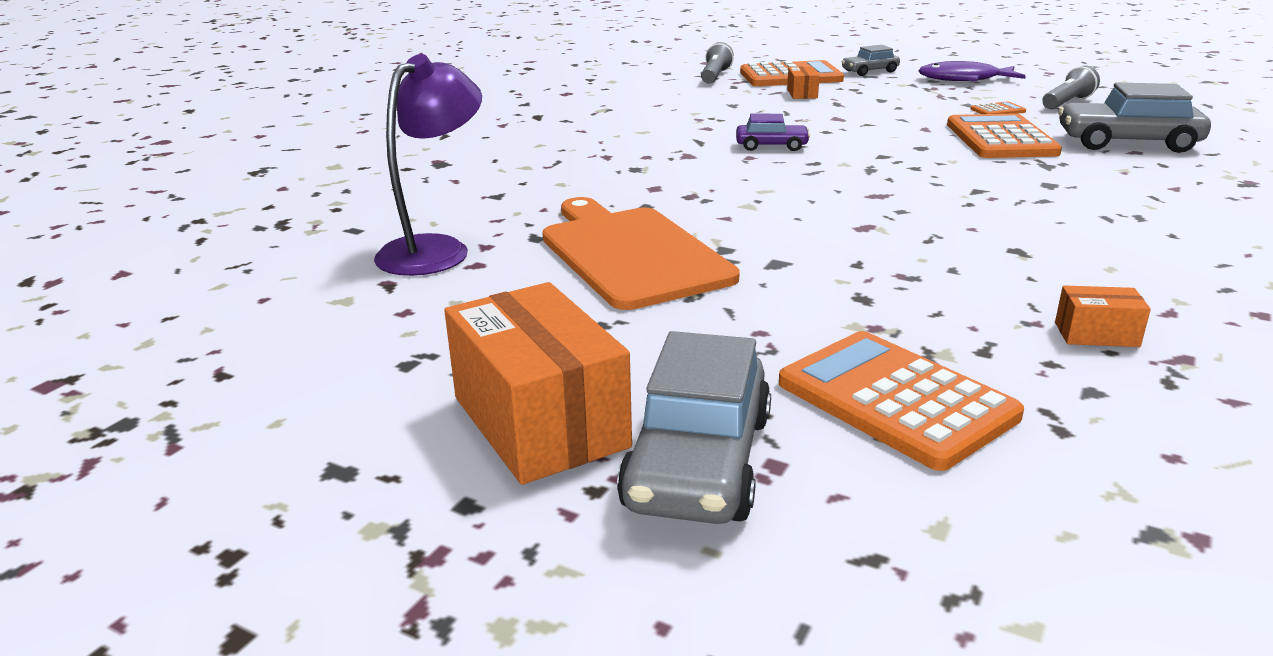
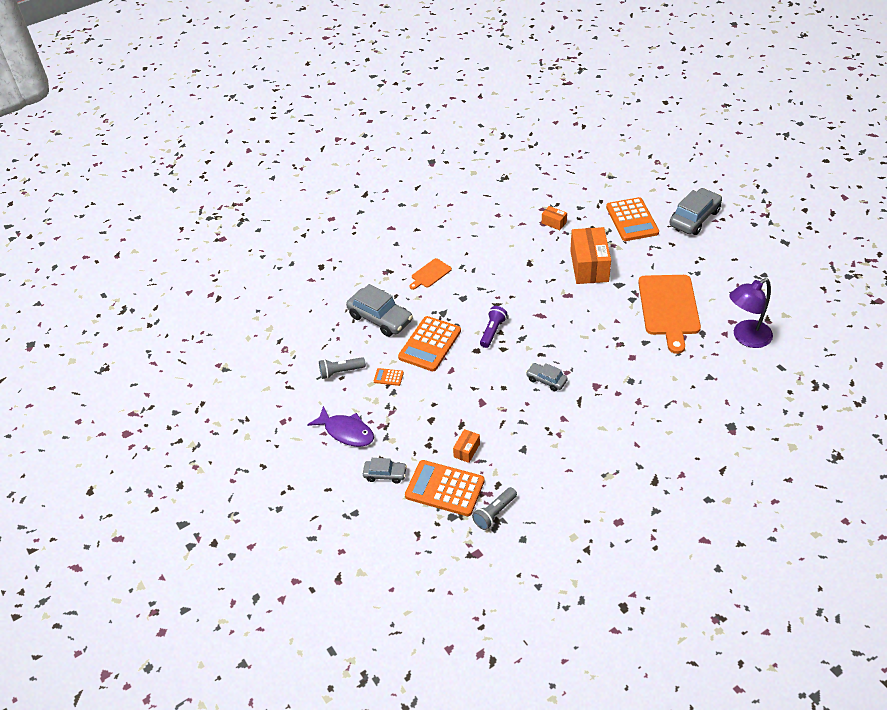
camera: 150 degrees left, 20 degrees up
orange box [444,282,632,485] -> orange box moved to [570,227,611,284]
purple car [736,114,810,151] -> grey car [526,363,568,391]
none -> orange cutting board [409,258,452,290]
none -> purple flashlight [480,306,507,348]

